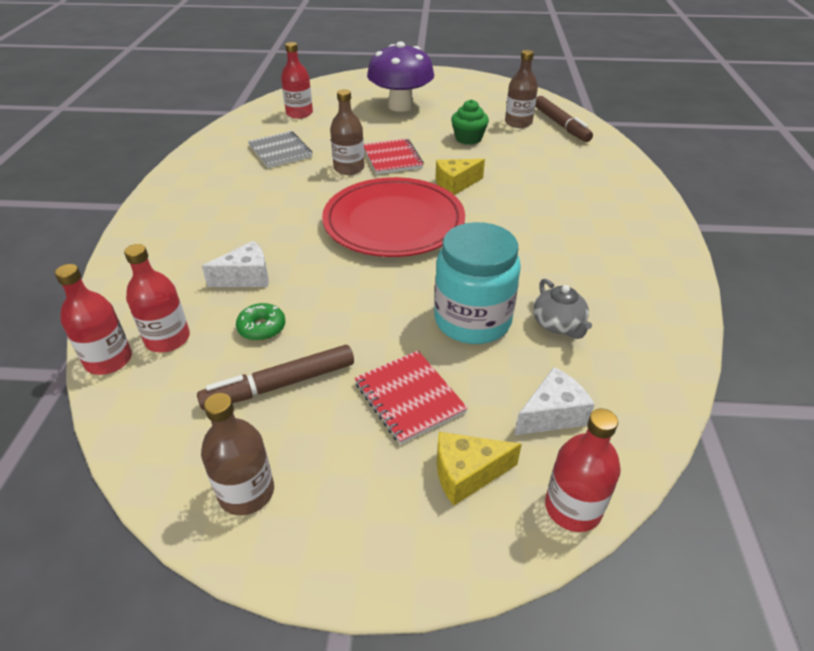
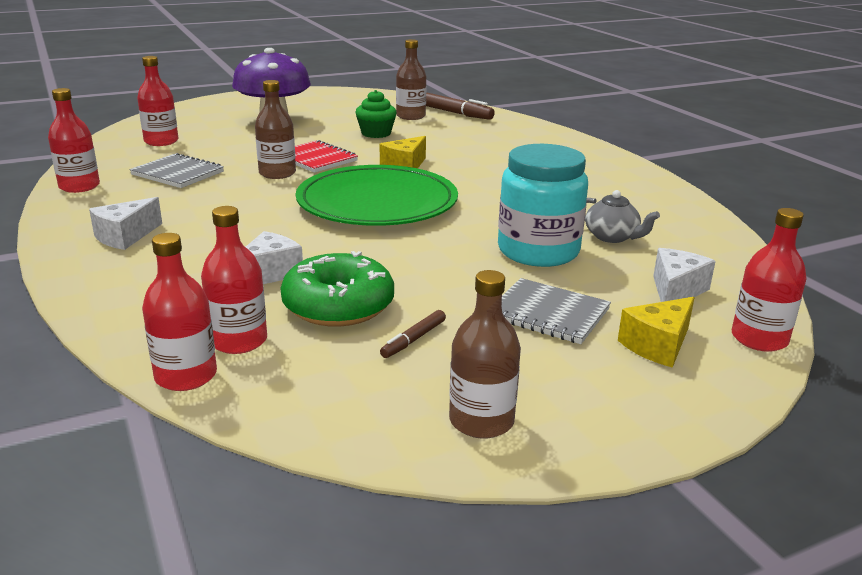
camera: 30 degrees left, 15 degrees down
brown marker [197,345,354,410] -> brown marker [380,310,446,358], size x0.52
green donut [236,303,285,341] -> green donut [280,251,394,327], size x1.92
red plate [322,177,465,257] -> green plate [296,165,458,226]
red notebook [354,351,468,445] -> grey notebook [502,278,611,344]
none -> red bottle [48,88,100,193]
none -> white cheese [89,197,162,250]

